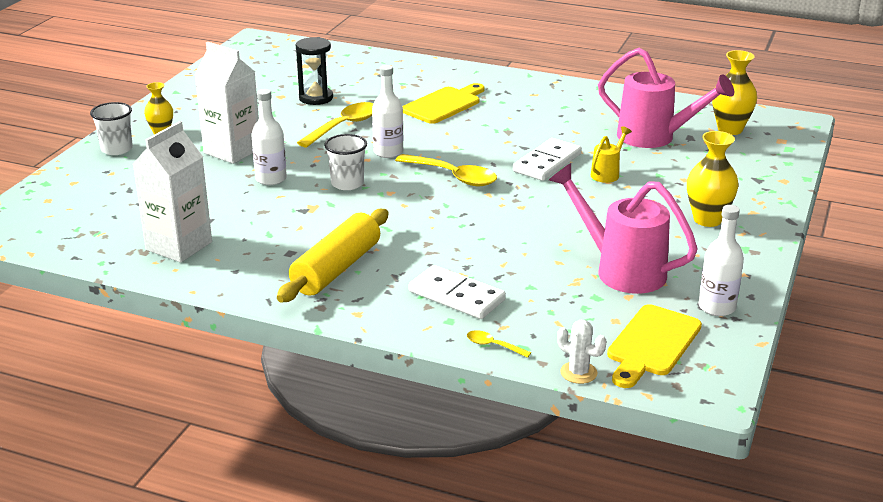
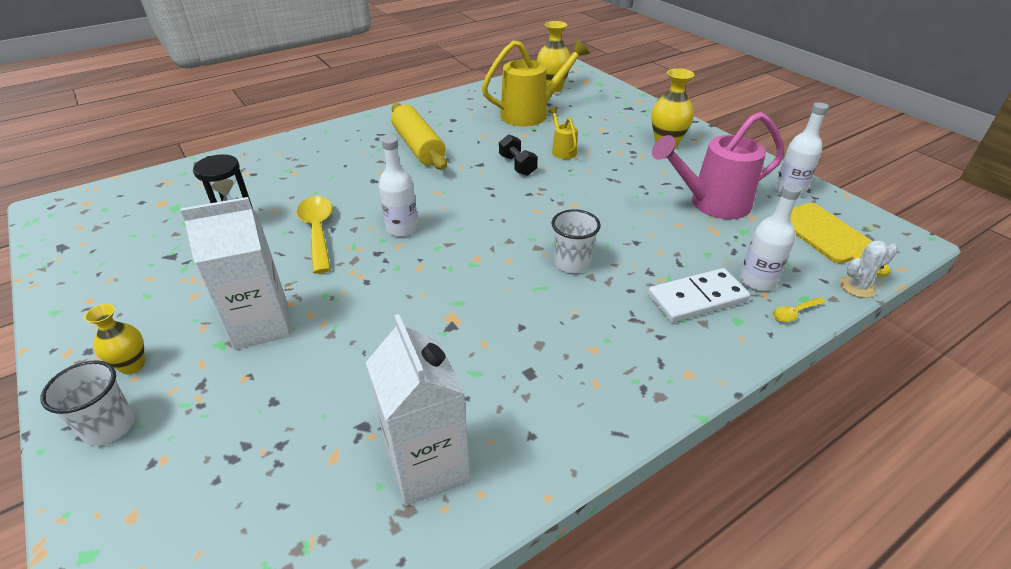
camera: 55 degrees left, 10 degrees up
white bottle [251,89,287,185] -> white bottle moved to [740,183,801,291]
yellow rolling pin [277,209,389,303] -> yellow rolling pin moved to [391,103,447,170]
white cup [324,134,367,190] -> white cup moved to [551,209,601,273]
yellow spoon [395,154,497,186] -> none
yellow cutting board [402,83,485,124] -> none
white domino [513,138,582,181] -> black dumbbell [499,134,538,176]
pink watering can [598,48,734,148] -> yellow watering can [482,39,590,127]

